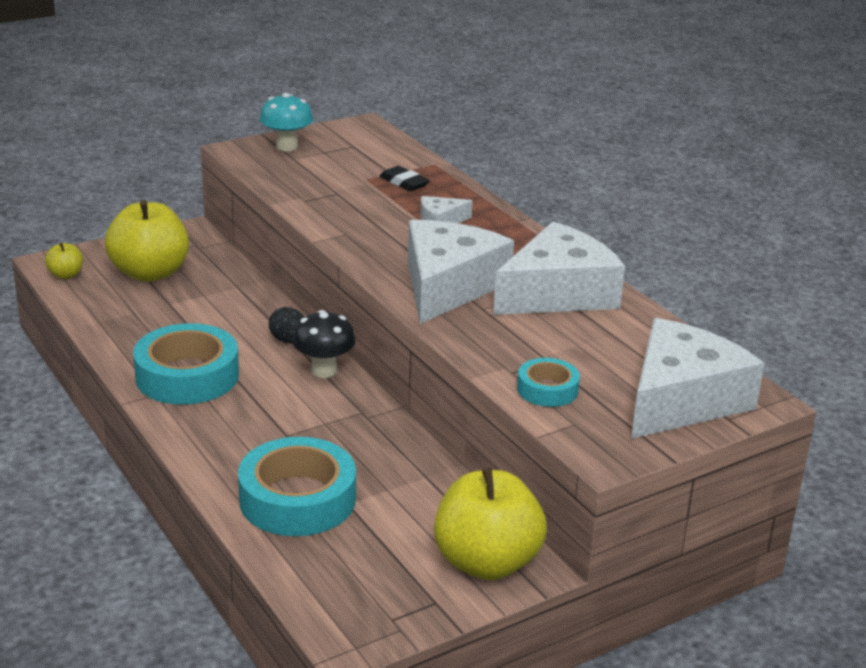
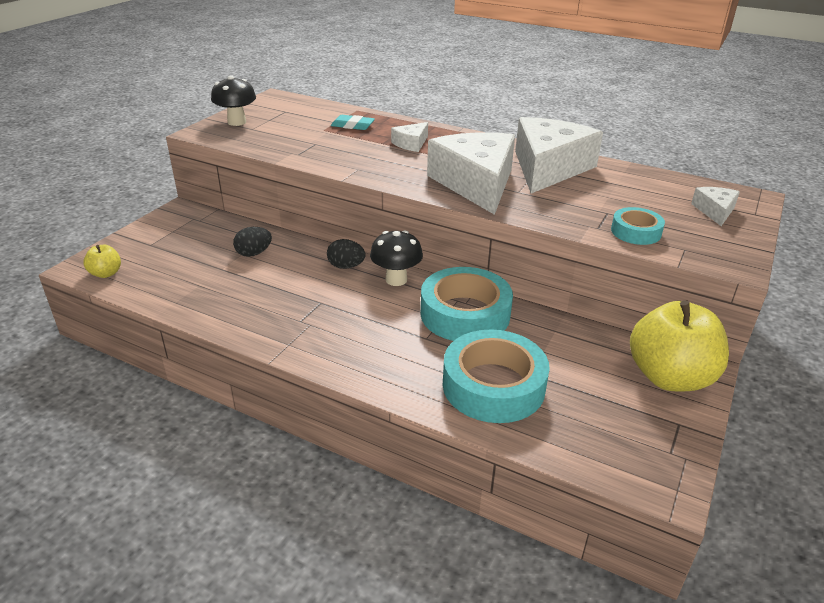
camera: 30 degrees left, 5 degrees up
yellow apple [105,200,189,282] -> none
turquoise tape [133,323,239,405] -> turquoise tape moved to [421,267,513,341]
turquoise mushroom [260,93,313,151] -> black mushroom [211,75,256,126]
black eraser [380,166,430,191] -> turquoise eraser [331,115,375,130]
white cheese [631,318,765,439] -> white cheese [691,187,740,226], size x0.44
none -> black egg [233,227,272,257]

